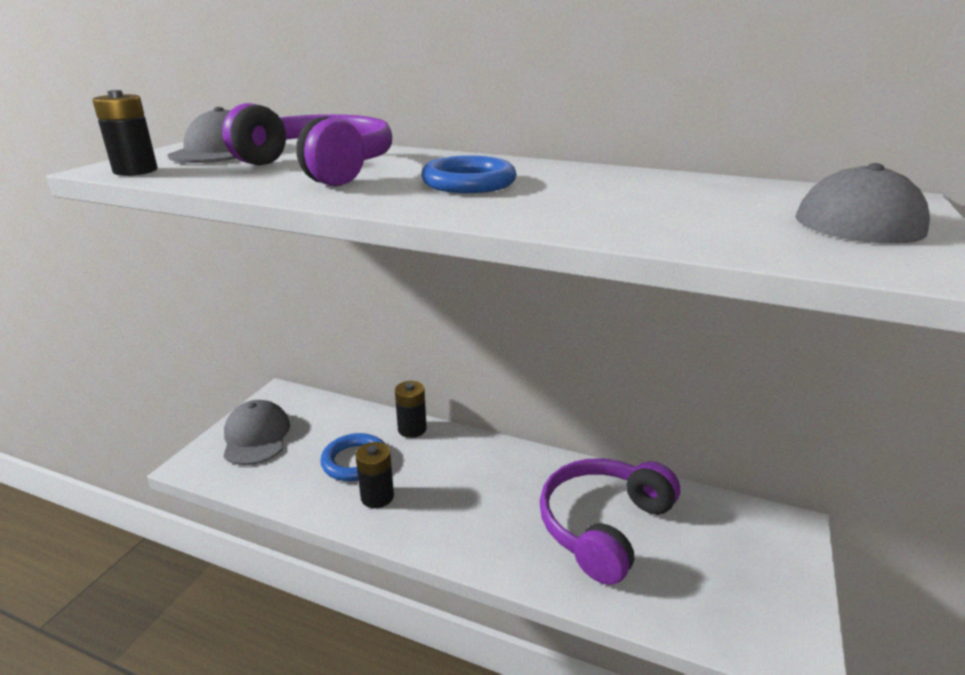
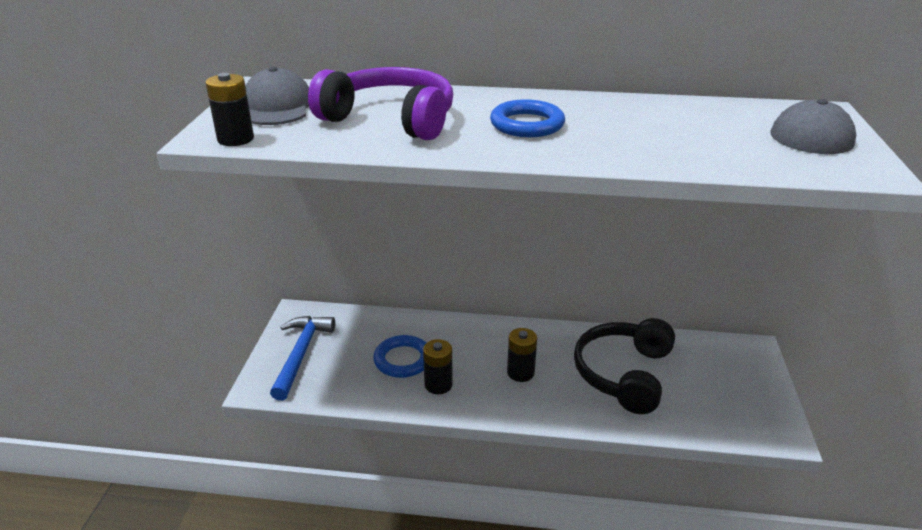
camera: 15 degrees left, 5 degrees up
grey cap [224,400,290,465] -> blue hammer [270,316,335,401]
black battery [395,381,427,438] -> black battery moved to [507,328,537,382]
purple headphones [539,459,680,585] -> black headphones [574,318,675,414]

